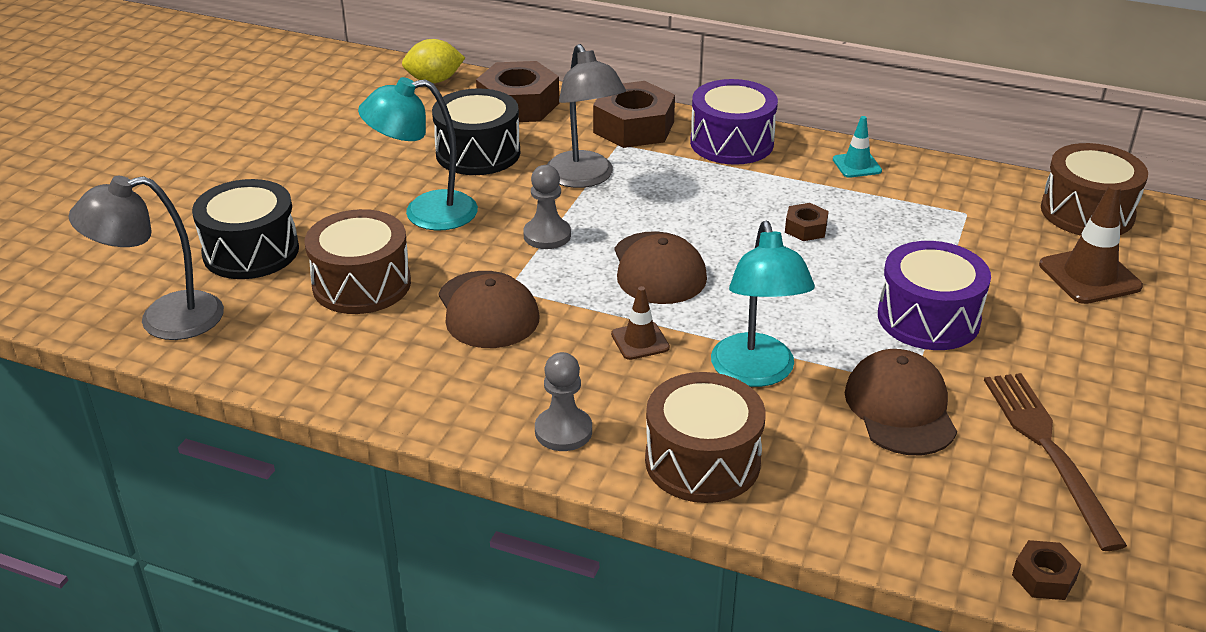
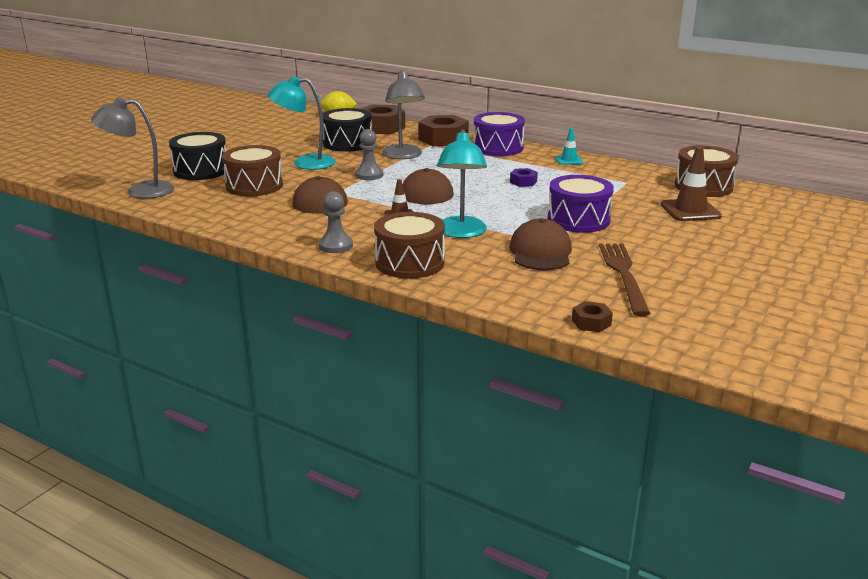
camera: 10 degrees right, 10 degrees down
brown nut [785,203,829,241] -> purple nut [510,168,538,187]

